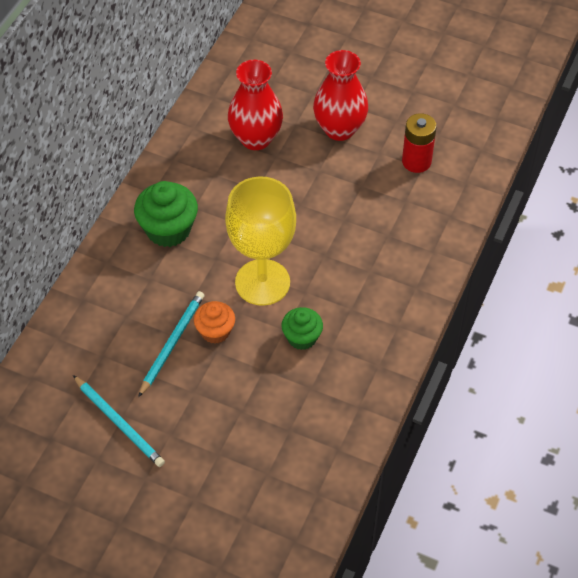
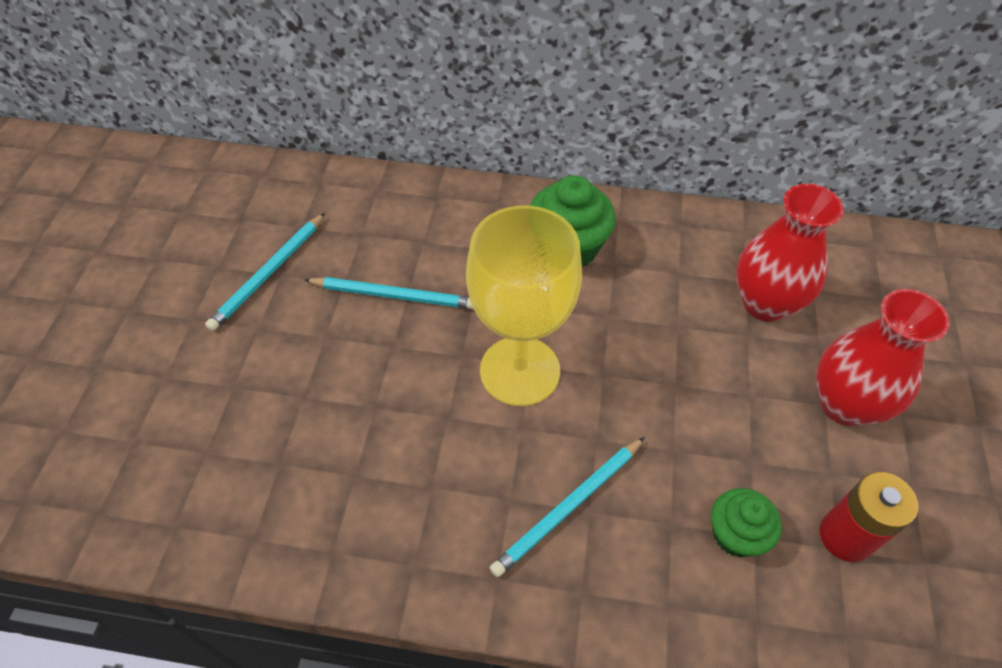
camera: 75 degrees right, 0 degrees up
orange cupcake [194,301,235,344] -> none
green cupcake [281,307,323,350] -> green cupcake moved to [711,488,782,557]
none -> turquoise pencil [490,437,645,577]

